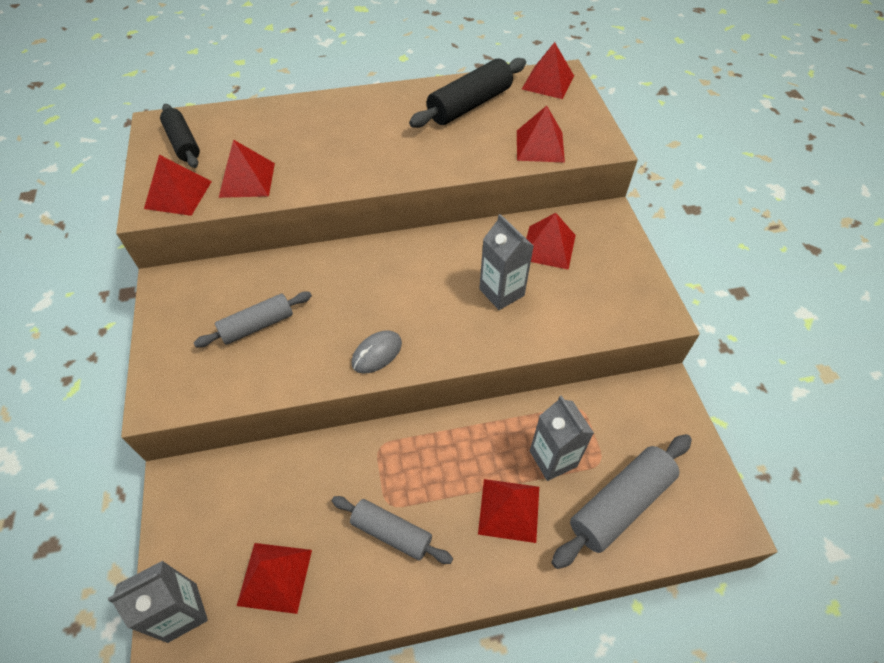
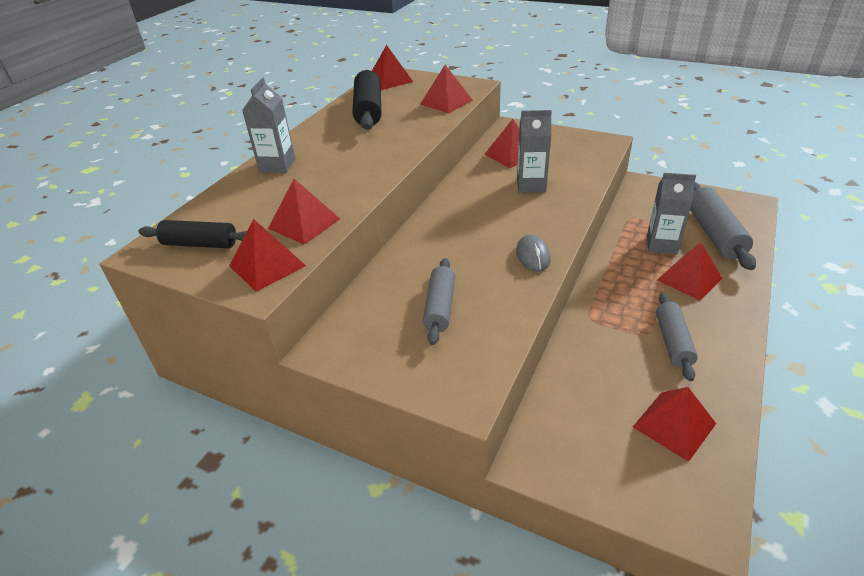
camera: 50 degrees left, 15 degrees down
grey carton [108,561,208,643] -> grey carton moved to [242,78,295,173]
grey rolling pin [332,496,453,564] -> grey rolling pin turned 60 degrees counterclockwise [656,293,698,381]

